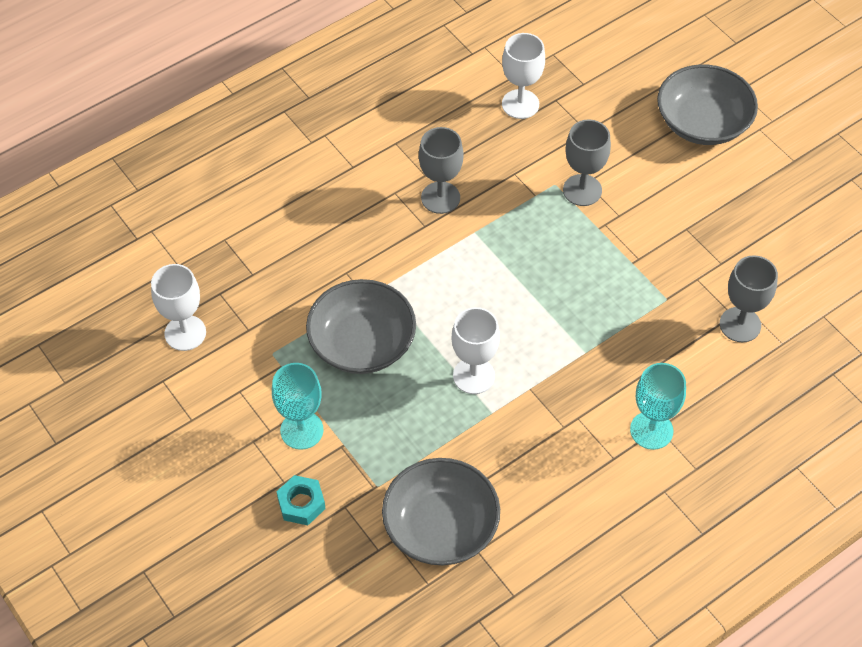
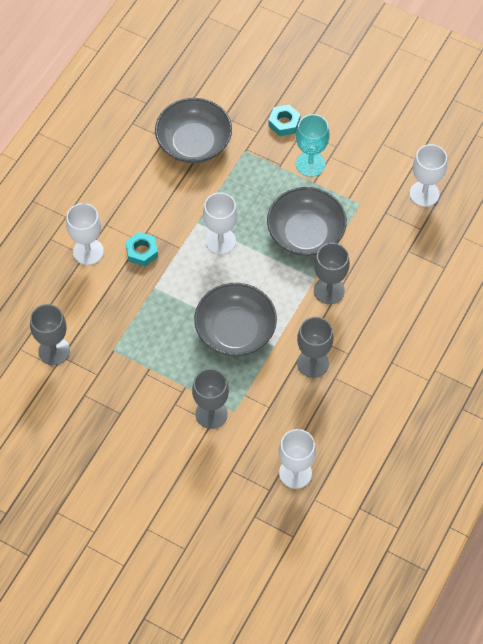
camera: 155 degrees right, 5 degrees up
turquoise goblet [630,363,686,450] -> white goblet [66,203,104,265]
grey bowl [657,64,758,145] -> grey bowl moved to [194,283,277,356]
none -> turquoise nut [126,232,158,267]
none -> grey goblet [314,243,350,304]

